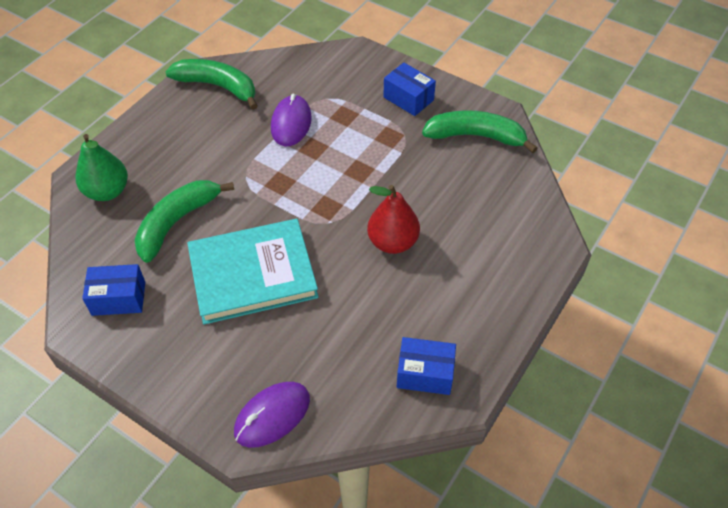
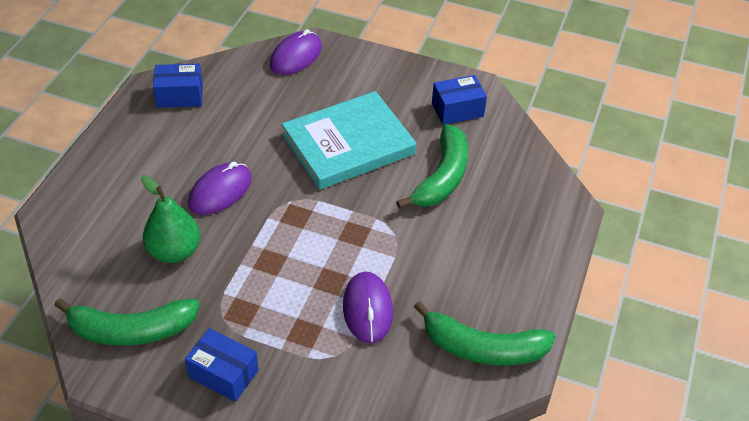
camera: 165 degrees right, 5 degrees down
green pear [76,134,128,201] -> green pear moved to [141,175,200,263]
red pear [367,185,420,254] -> purple mouse [188,162,252,215]

